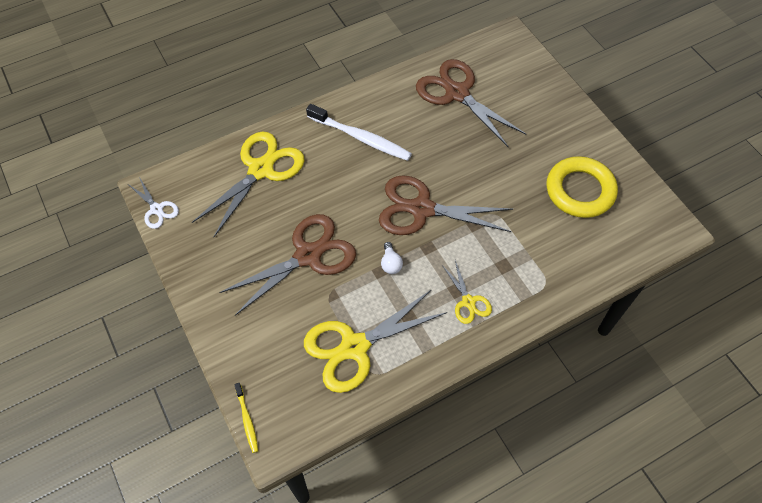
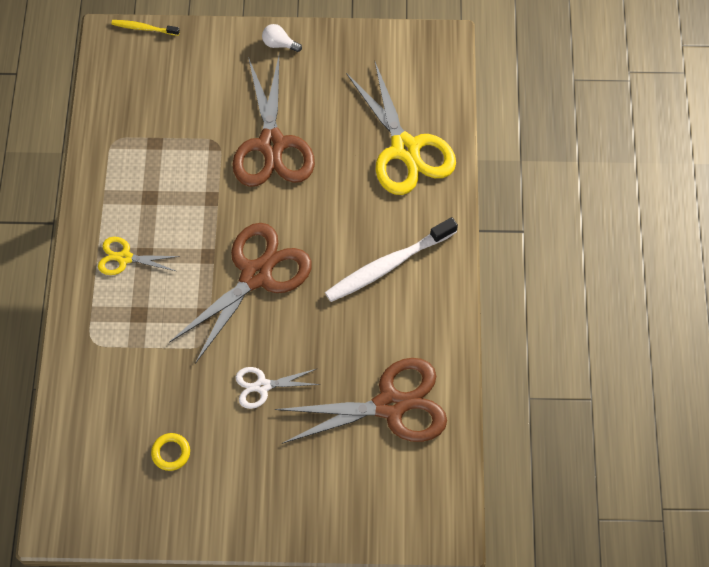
camera: 120 degrees right, 5 degrees up
white scissors [128,177,179,229] -> white scissors moved to [236,367,320,409]
yellow scissors [304,290,447,393] -> none
white light bulb [381,242,403,274] -> white light bulb moved to [262,24,302,52]
yellow ring [547,156,618,218] -> yellow ring [151,433,190,471], size x0.42

